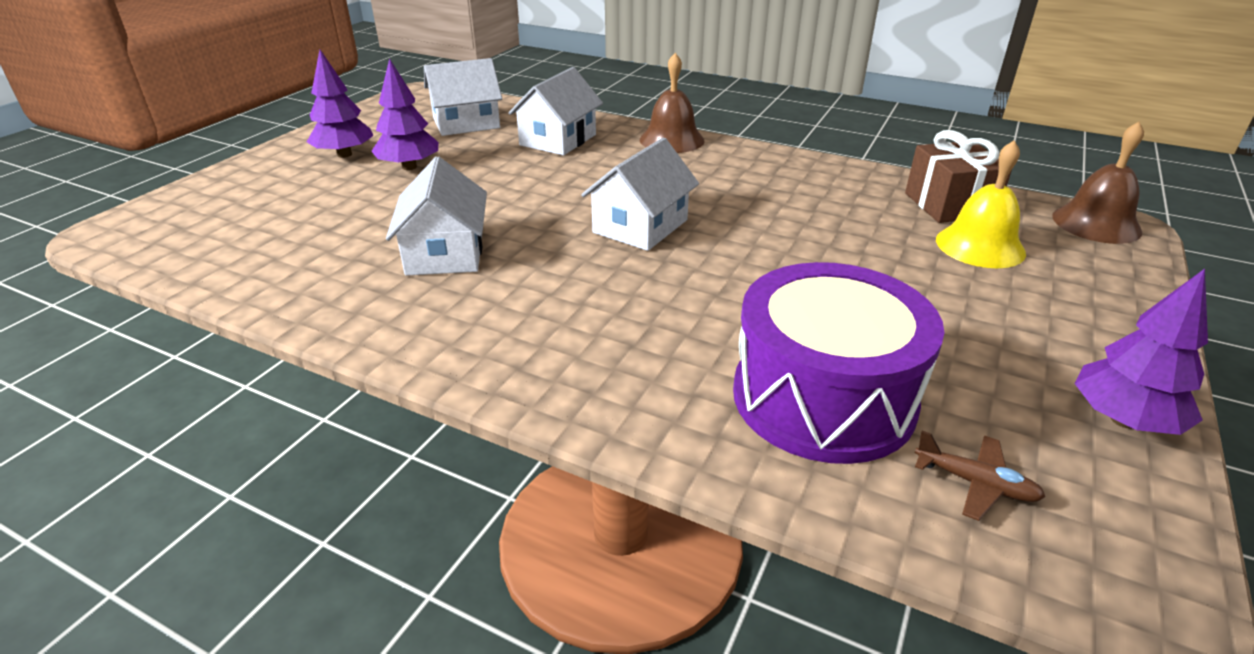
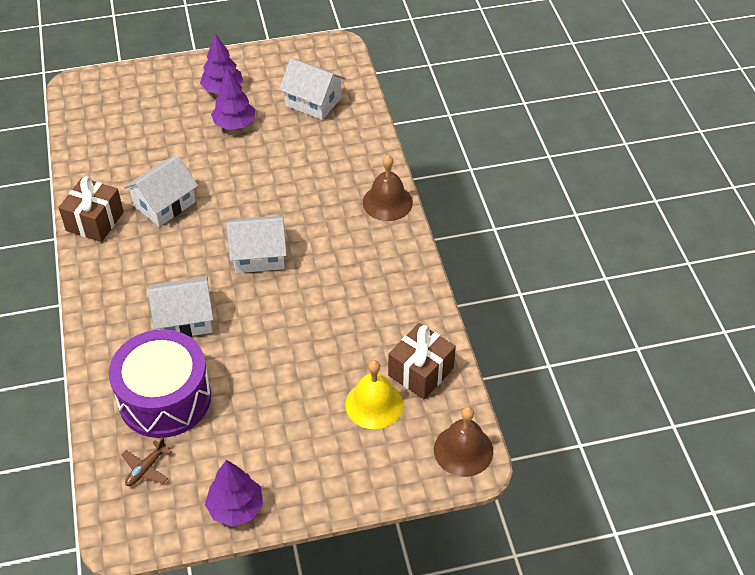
camera: 50 degrees right, 15 degrees up
white house [508,67,603,155] -> white house moved to [148,277,213,337]
brown plane [915,431,1045,521] -> brown plane turned 45 degrees clockwise [122,438,172,486]
none -> brown gift [59,176,124,242]

